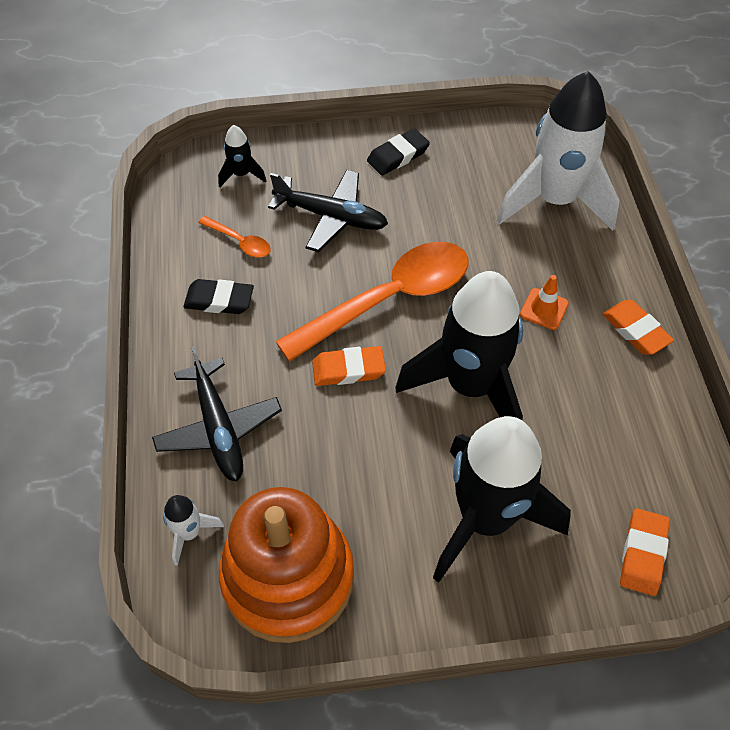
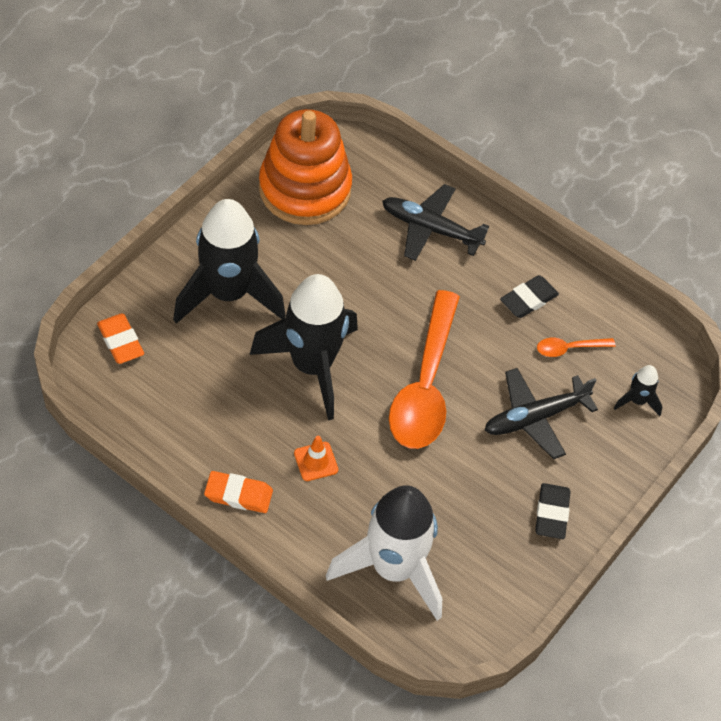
camera: 130 degrees right, 0 degrees up
white rocket [163,495,224,566] -> none
orange eraser [312,346,386,386] -> none

